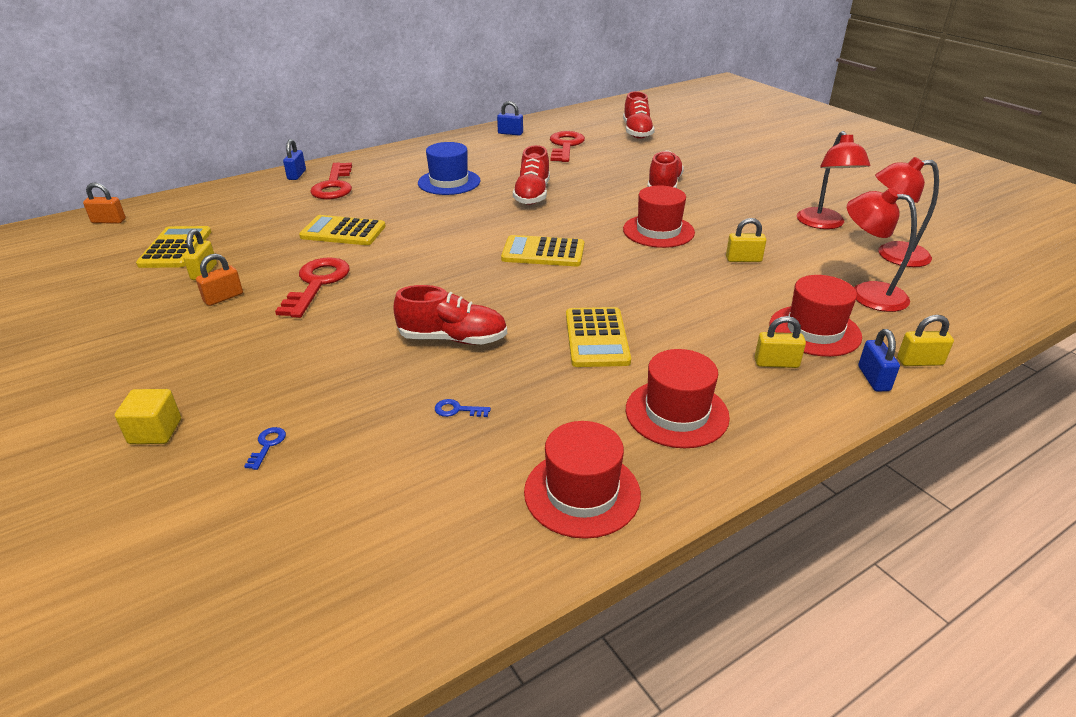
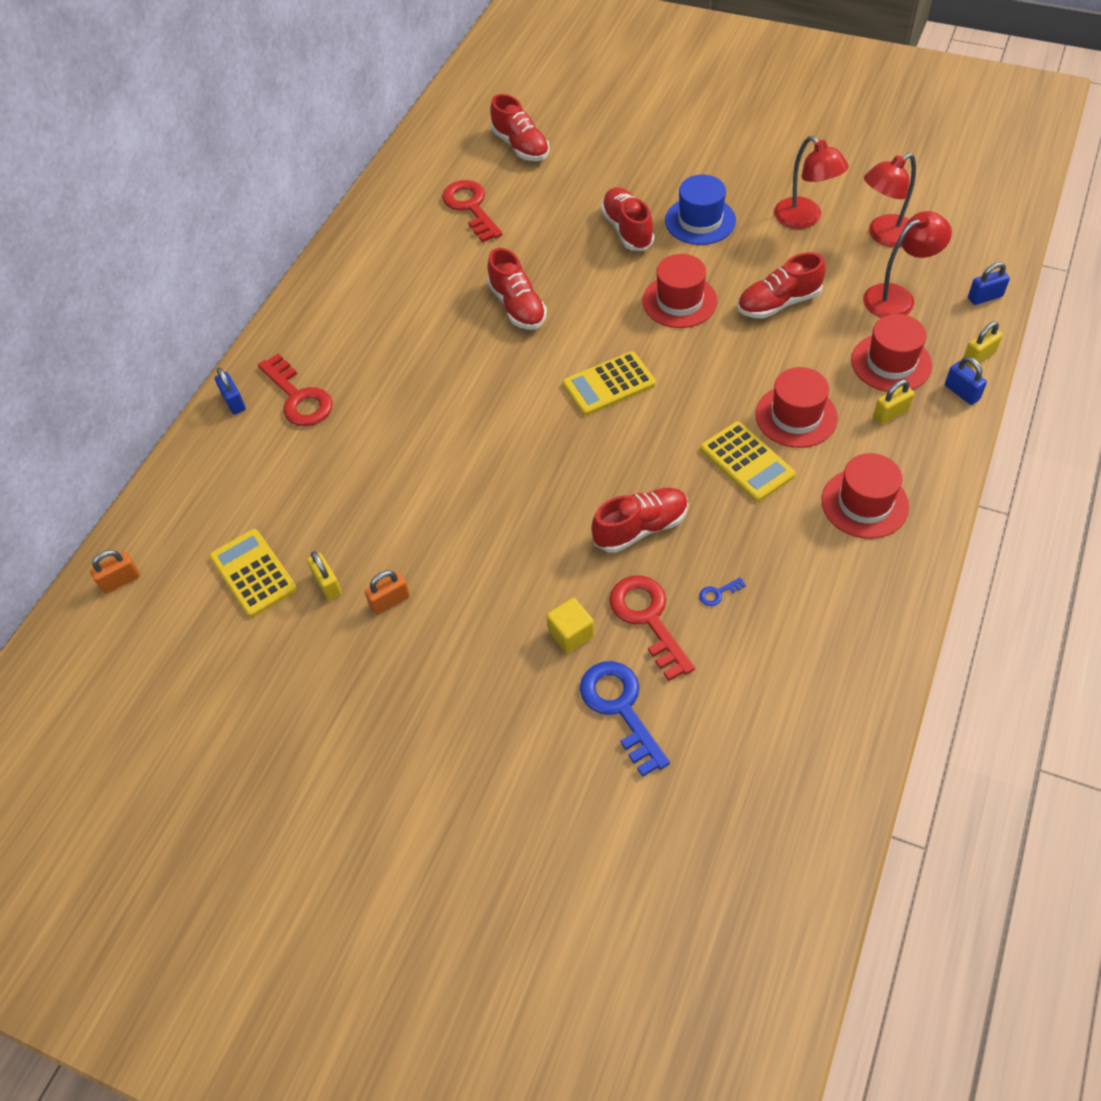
camera: 30 degrees left, 20 degrees up
yellow cube [115,389,181,444] -> yellow cube moved to [546,598,594,653]
orange padlock [196,254,243,306] -> orange padlock turned 45 degrees clockwise [365,570,410,615]
blue key [244,427,286,470] -> blue key [580,661,670,777], size x2.49
red key [275,257,350,318] -> red key moved to [609,575,695,681]
yellow calculator [299,215,386,245] -> none
blue hat [418,142,480,195] -> blue hat moved to [665,175,736,245]
blue padlock [497,101,523,135] -> blue padlock moved to [968,262,1010,305]
red hat [524,421,641,539] -> red hat moved to [756,367,838,448]
yellow padlock [726,218,766,262] -> red shoe [737,252,826,318]
red lamp [847,188,917,312] -> red lamp turned 150 degrees clockwise [863,211,952,318]

